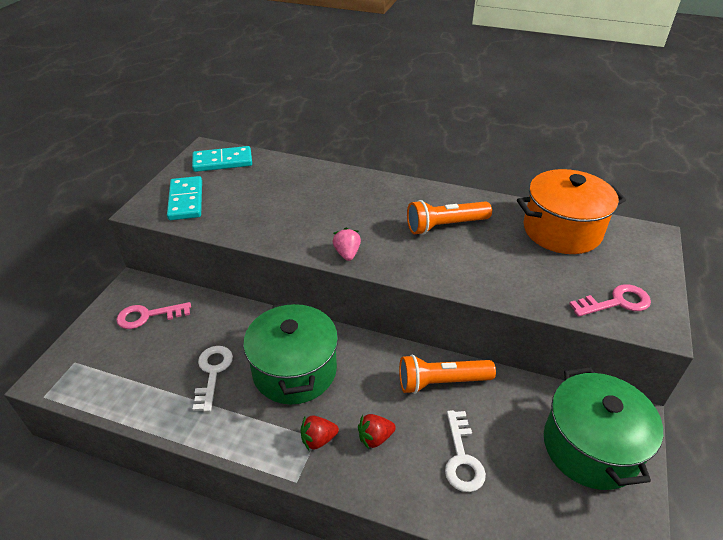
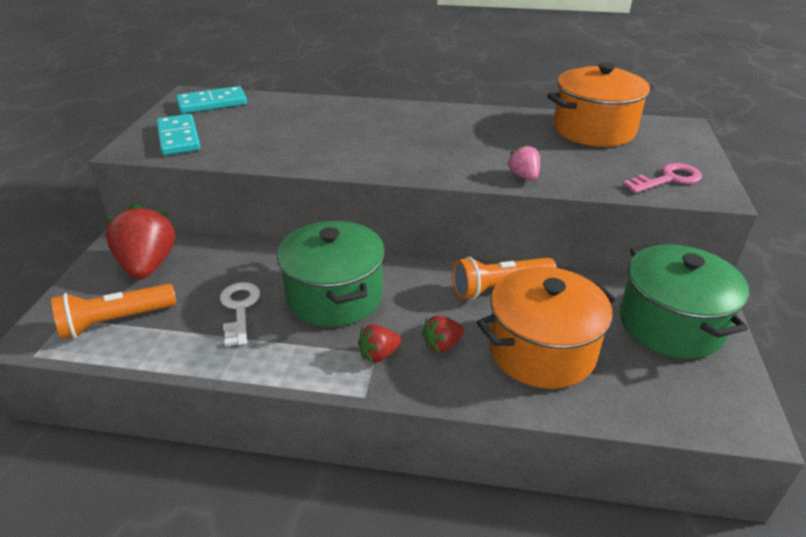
camera: 10 degrees left, 5 degrees down
pink key [116,302,191,329] -> red strawberry [106,203,176,279]
pink strawberry [333,228,361,261] -> pink strawberry moved to [507,143,540,181]
orange flashlight [407,200,492,235] -> orange flashlight moved to [51,284,176,340]
white key [445,410,486,492] -> orange pot [477,267,619,389]

